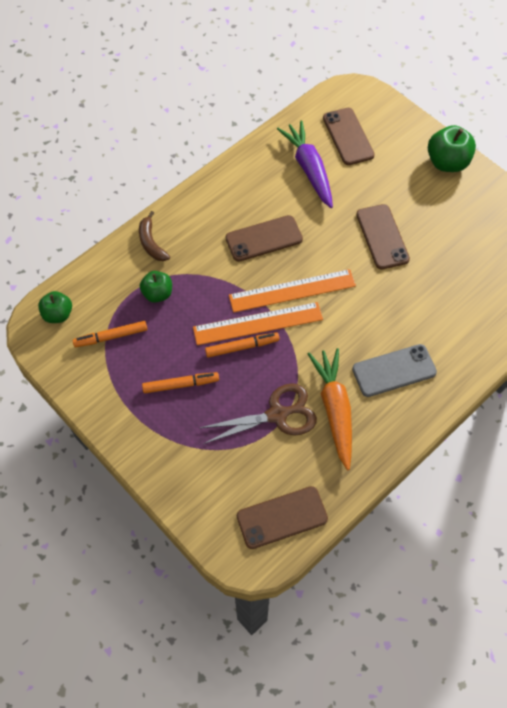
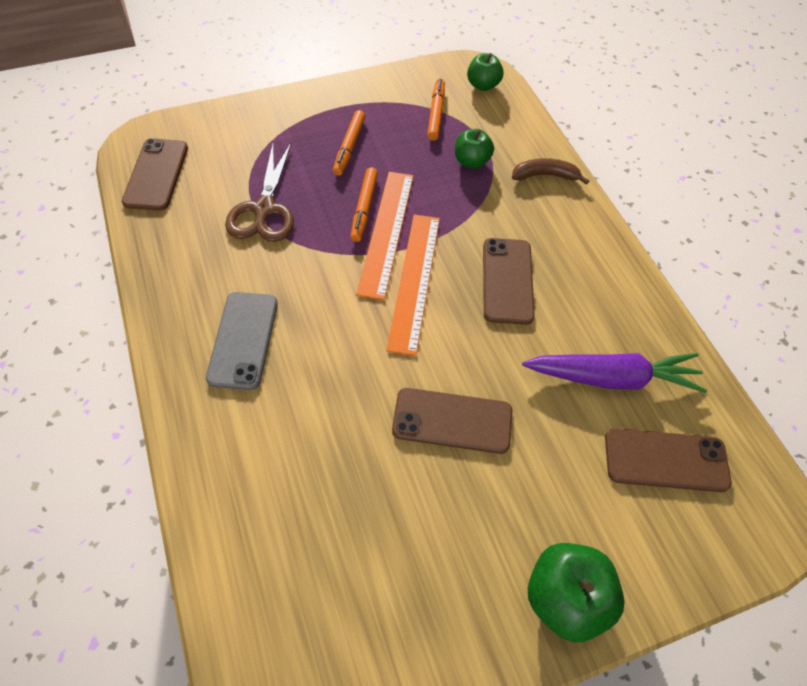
camera: 110 degrees right, 5 degrees down
orange carrot [308,348,352,470] -> none

